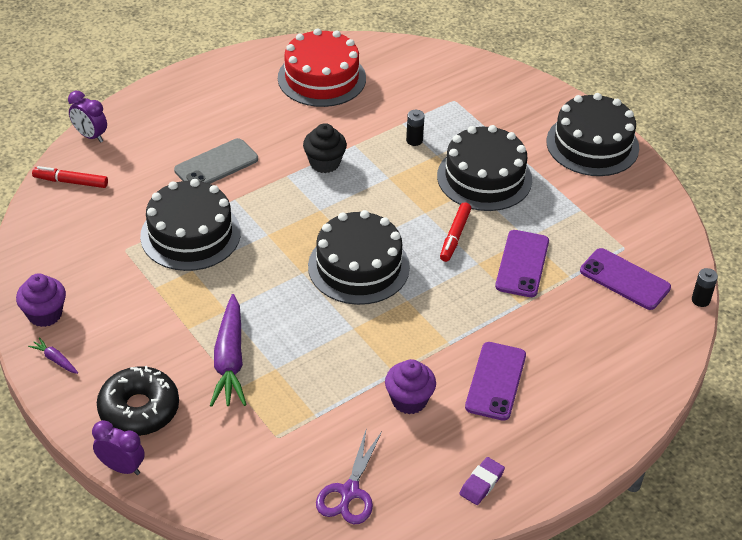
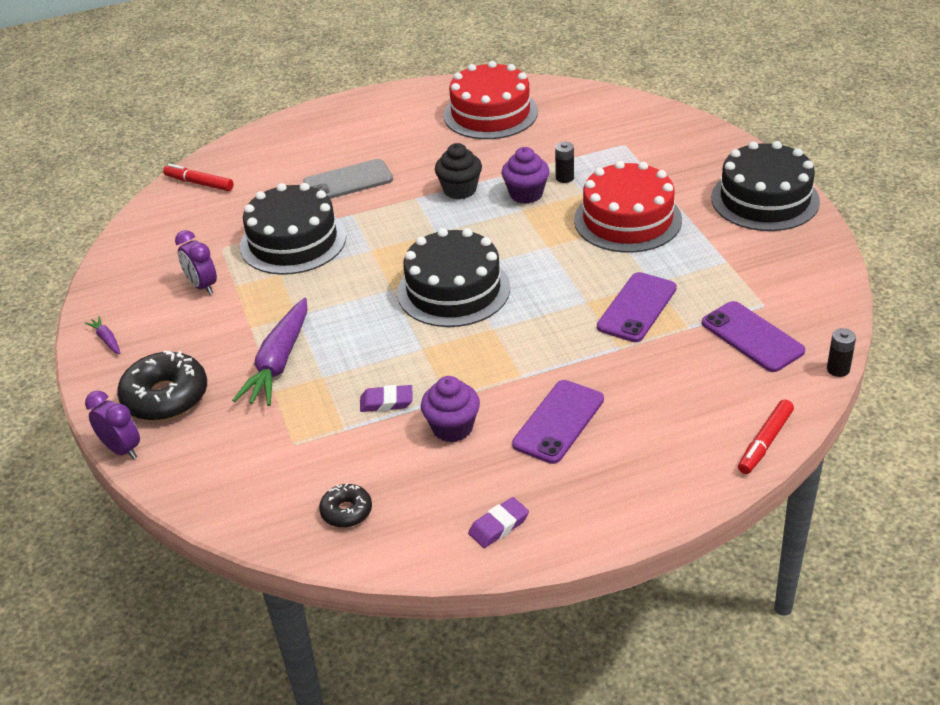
camera: 20 degrees right, 5 degrees down
purple cupcake [16,273,66,327] -> purple cupcake moved to [502,147,549,204]
purple clock [68,91,107,143] -> purple clock moved to [175,230,217,295]
purple scissors [316,430,382,525] -> black donut [319,483,372,528]
black cake [437,125,532,211] -> red cake [574,161,682,253]
red marker [440,202,471,262] -> red marker moved to [738,400,794,474]
none -> purple eraser [360,385,413,412]

